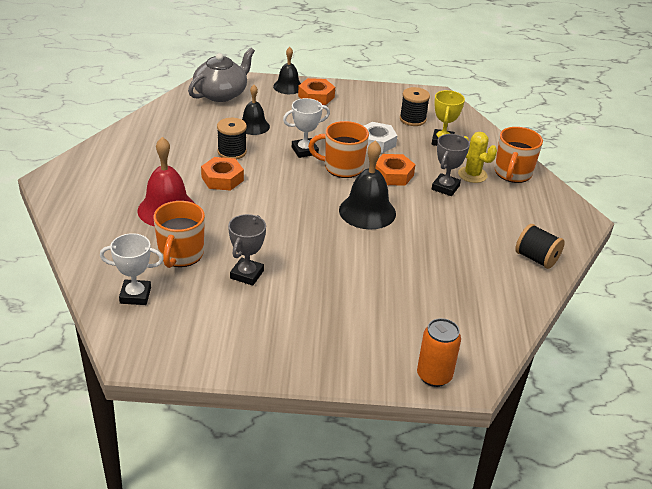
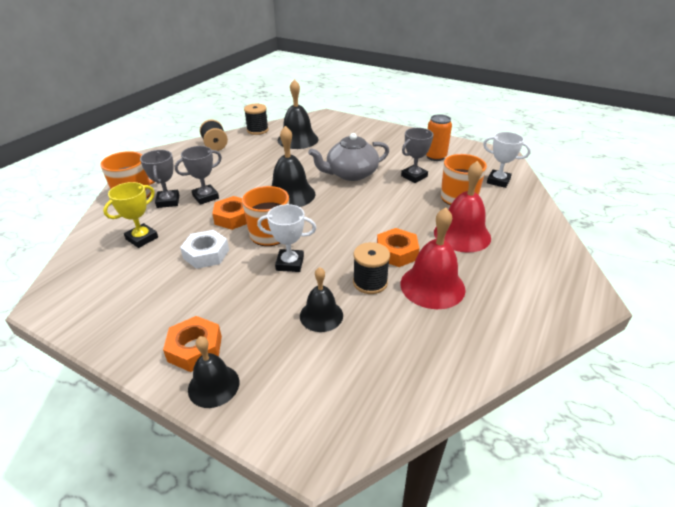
camera: 150 degrees left, 0 degrees up
grey teapot [188,47,255,102] -> grey teapot moved to [308,133,389,181]
black spool [400,87,430,126] -> black spool moved to [244,104,269,135]
orange can [417,318,461,387] -> orange can moved to [426,114,452,161]
yellow cactus [458,132,497,183] -> grey trophy [140,150,179,208]
none -> black bell [277,79,319,149]
none -> red bell [400,207,466,309]

